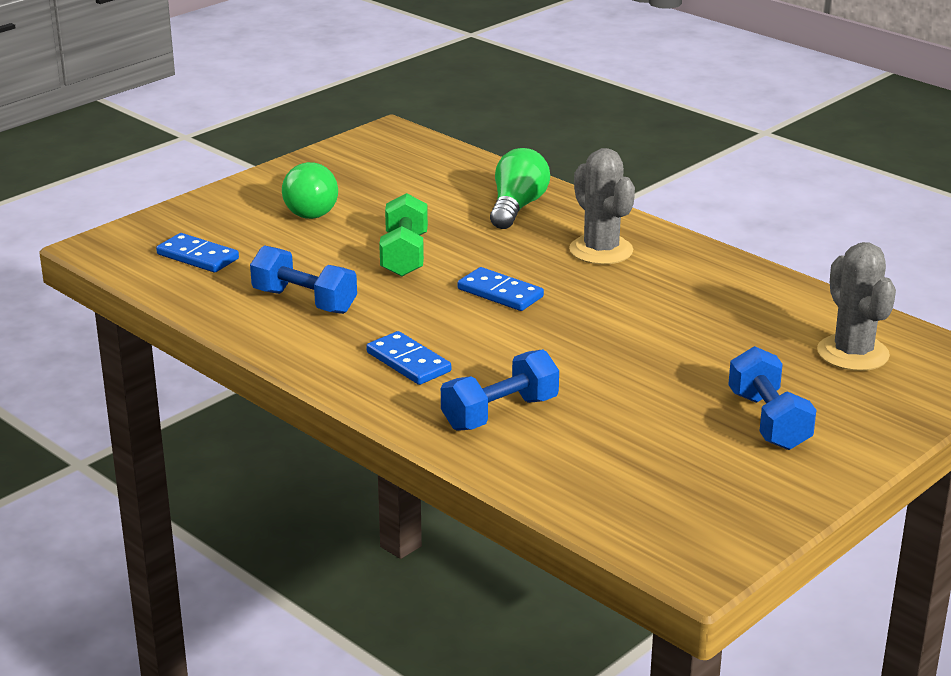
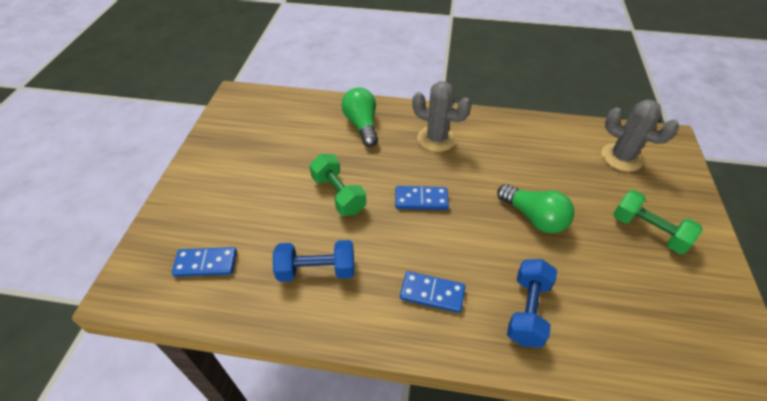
camera: 35 degrees left, 20 degrees up
green light bulb [282,162,338,219] -> green light bulb moved to [497,184,574,234]
blue dumbbell [728,346,816,450] -> green dumbbell [613,190,702,254]

